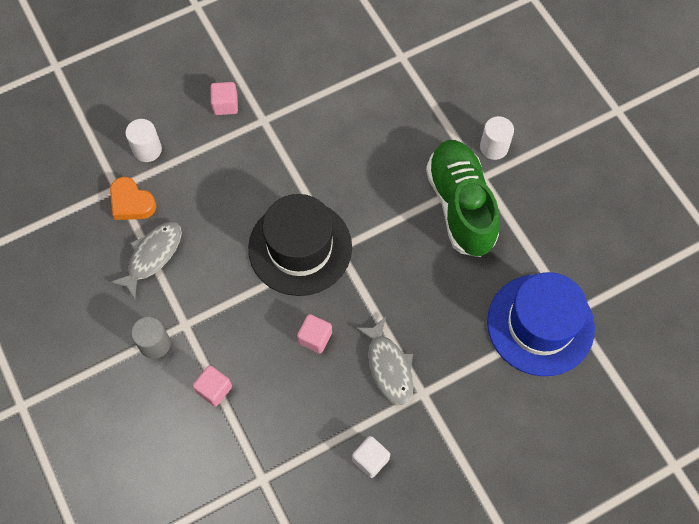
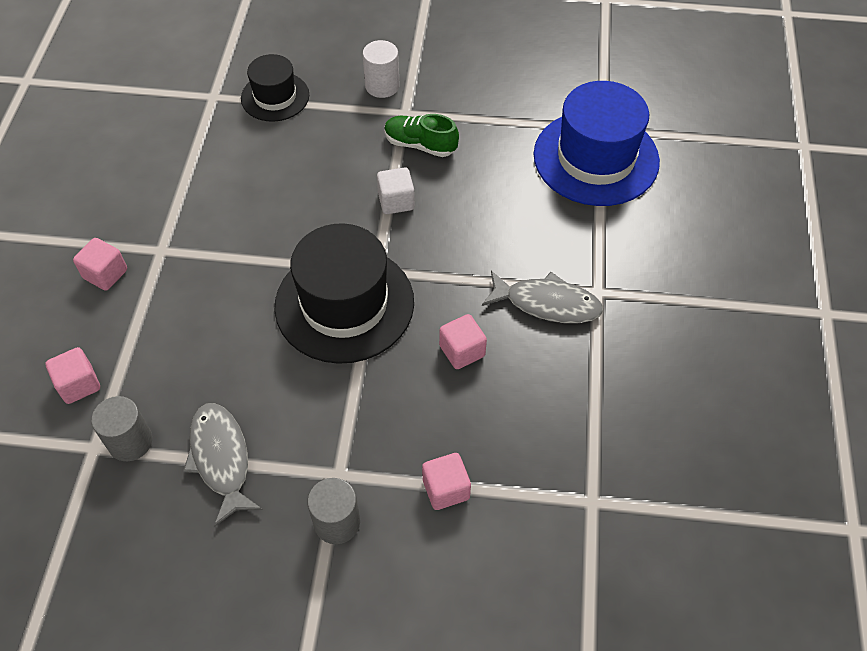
camera: 55 degrees left, 10 degrees down
orange heart [110,177,156,220] -> grey cylinder [91,396,152,461]
white cylinder [125,119,162,162] -> pink cube [45,347,100,404]
white cube [352,436,390,478] -> white cube moved to [377,167,415,214]
green shoe [426,140,500,257] -> green shoe [384,114,459,157], size x0.50
none -> black hat [241,54,309,122]

